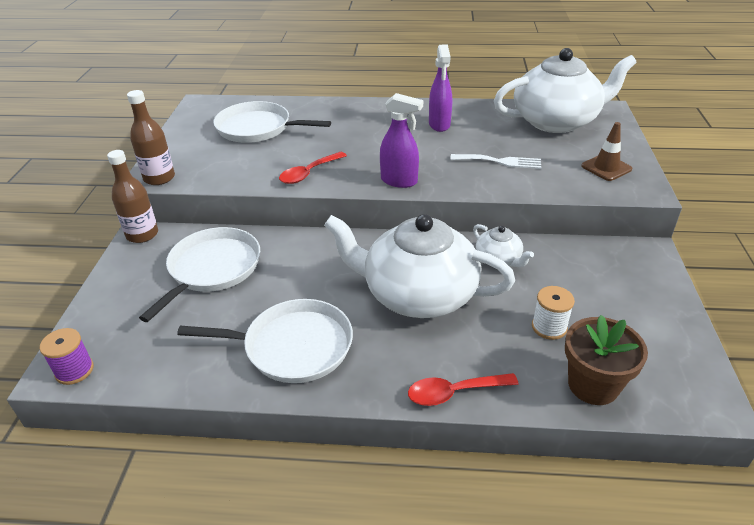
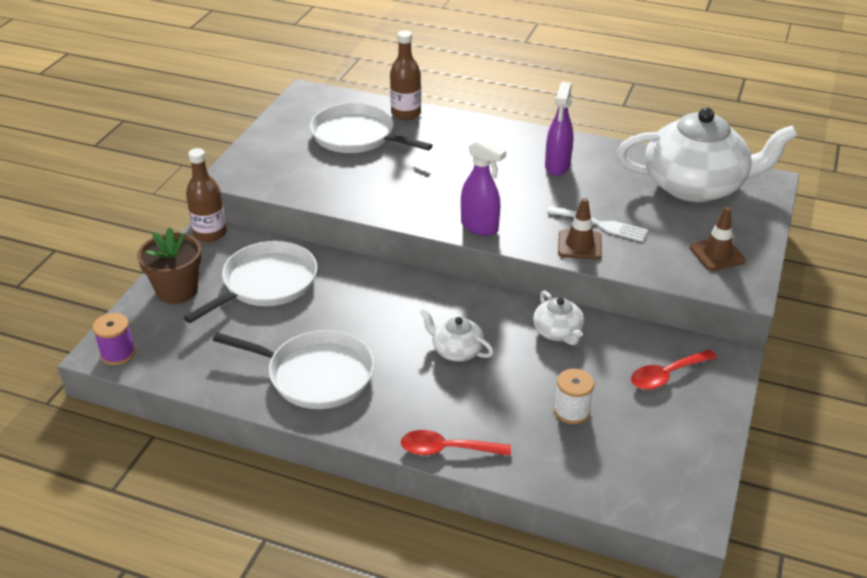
camera: 15 degrees right, 0 degrees up
brown bottle [127,90,175,185] -> brown bottle moved to [390,30,421,120]
red spoon [279,152,347,184] -> red spoon moved to [631,349,717,390]
white teapot [324,214,515,318] -> white teapot [420,308,494,362], size x0.44
brown flower pot [565,315,648,405] -> brown flower pot moved to [137,227,202,304]
none -> brown traffic cone [558,198,602,260]

